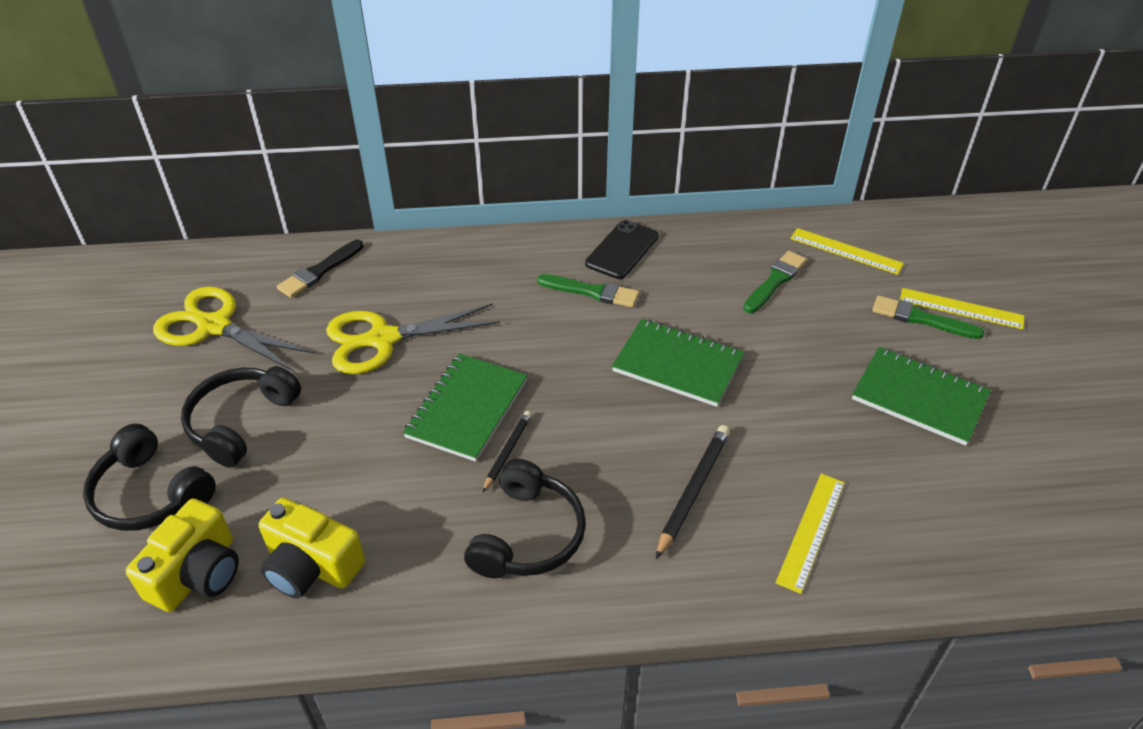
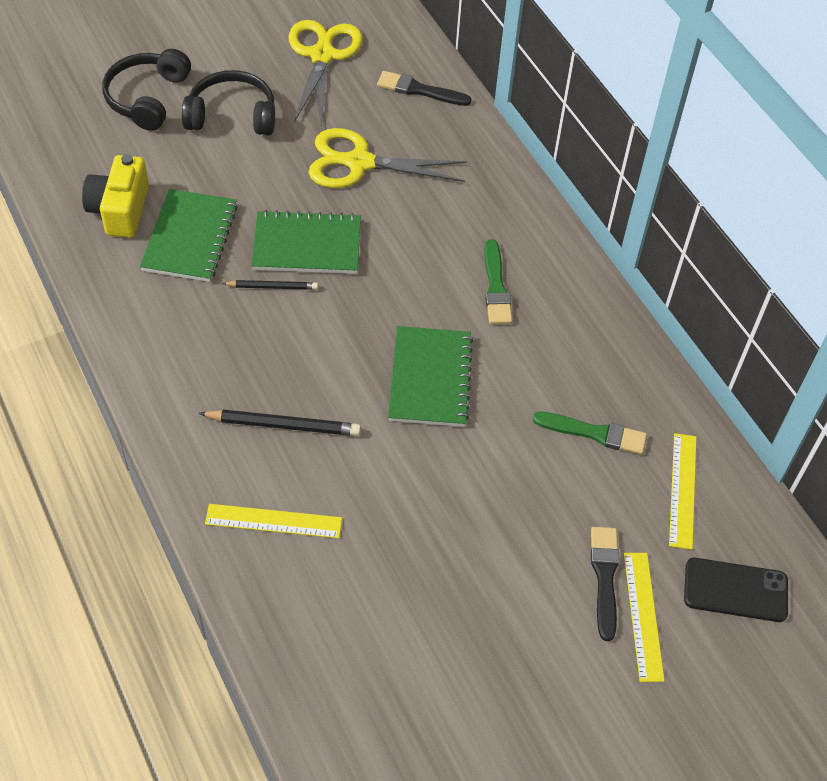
camera: 65 degrees right, 10 degrees up
yellow camera [126,499,239,612] -> none
yellow scissors [326,303,500,374] -> yellow scissors turned 45 degrees counterclockwise [308,128,467,188]
black headphones [464,459,586,578] -> none
black phone [585,220,659,279] -> black phone moved to [684,558,788,622]
green notebook [852,347,991,446] -> green notebook moved to [140,189,238,282]
green brush [872,295,984,339] -> black brush [591,527,620,641]

